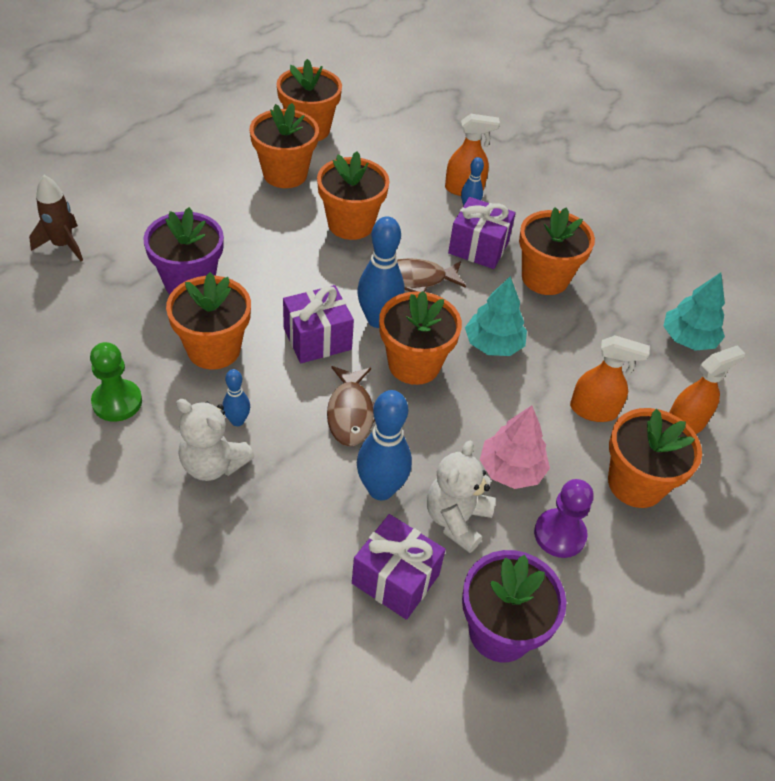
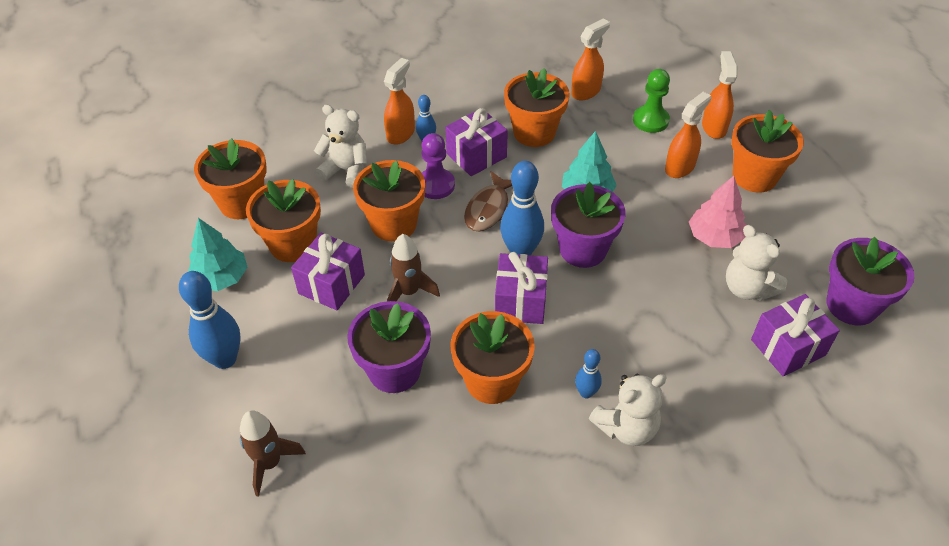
camera: 55 degrees left, 0 degrees up
green pawn [90,342,142,422] -> green pawn moved to [633,69,670,133]
brown fish [327,366,375,446] -> none
blue bowling pin [357,390,412,500] -> blue bowling pin moved to [179,271,241,369]
orange flower pot [379,291,462,385] -> purple flower pot [551,182,626,268]
purple pawn [534,479,594,558] -> purple pawn moved to [422,133,455,199]
turquoise tree [663,273,725,351] -> turquoise tree moved to [188,218,247,291]
none -> purple gift [291,233,365,310]
none -> white teddy bear [314,104,367,188]
none -> brown rocket [387,234,440,301]
none -> orange spray bottle [571,18,610,100]

